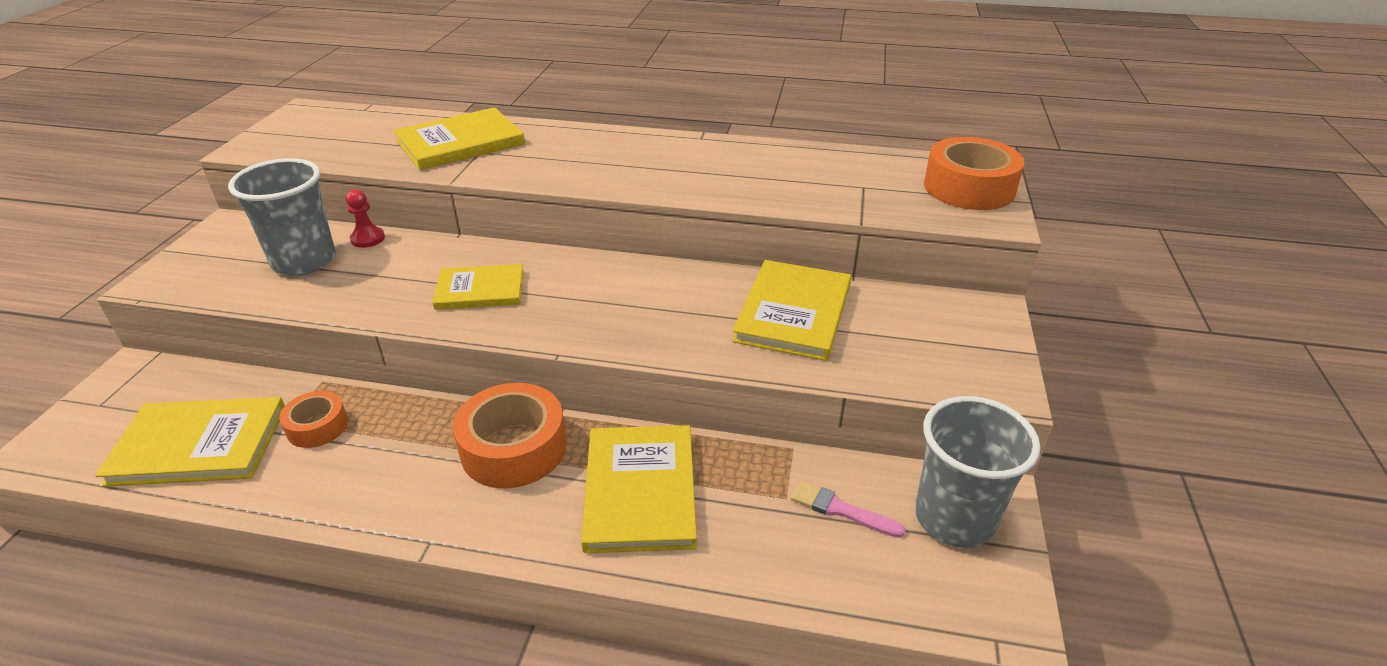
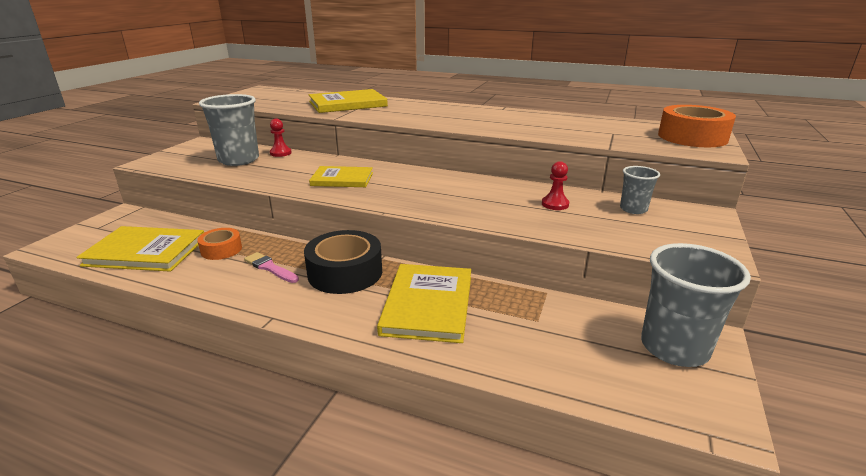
camera: 10 degrees right, 10 degrees down
orange tape [453,383,566,488] -> black tape [304,230,382,294]
yellow book [732,260,851,361] -> red pawn [542,161,569,210]
pink brush [791,481,906,538] -> pink brush moved to [244,252,299,283]
none -> grey cup [620,166,660,214]

